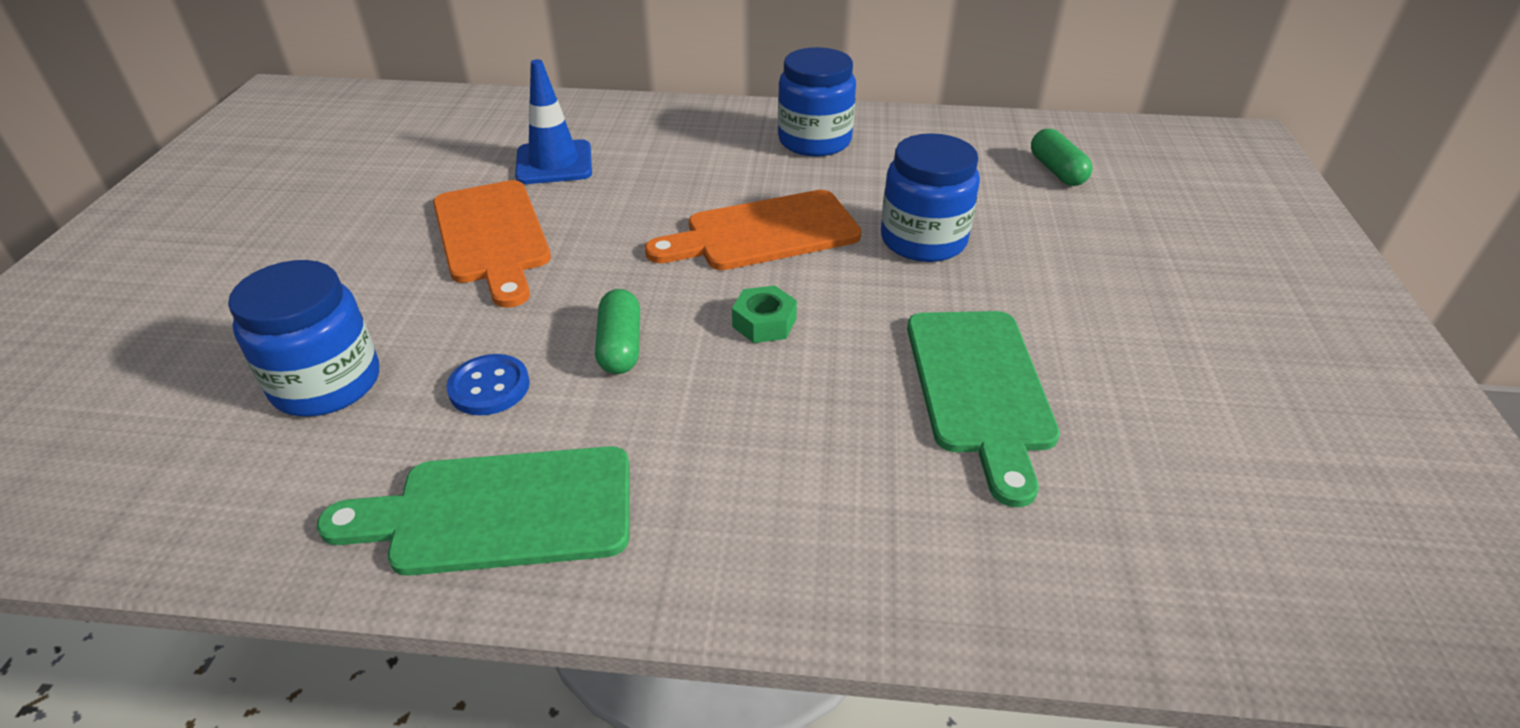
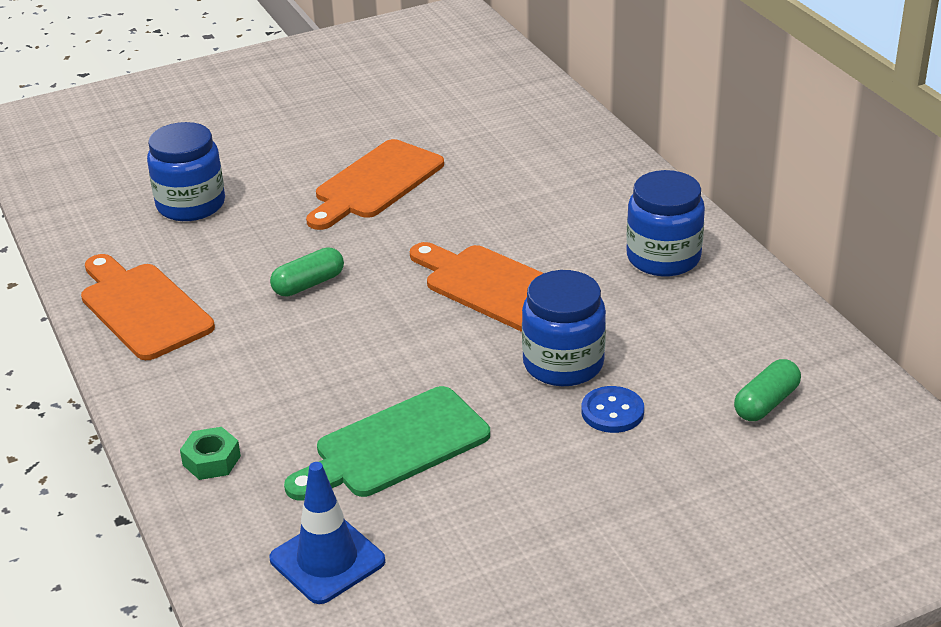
camera: 60 degrees right, 5 degrees down
green cutting board [317,446,630,576] -> orange cutting board [81,254,215,360]
blue button [446,354,530,415] -> blue button moved to [581,386,644,433]
blue traffic cone [515,59,592,184] -> blue traffic cone moved to [270,462,385,604]
green nut [732,286,797,343] -> green nut moved to [180,427,241,480]

